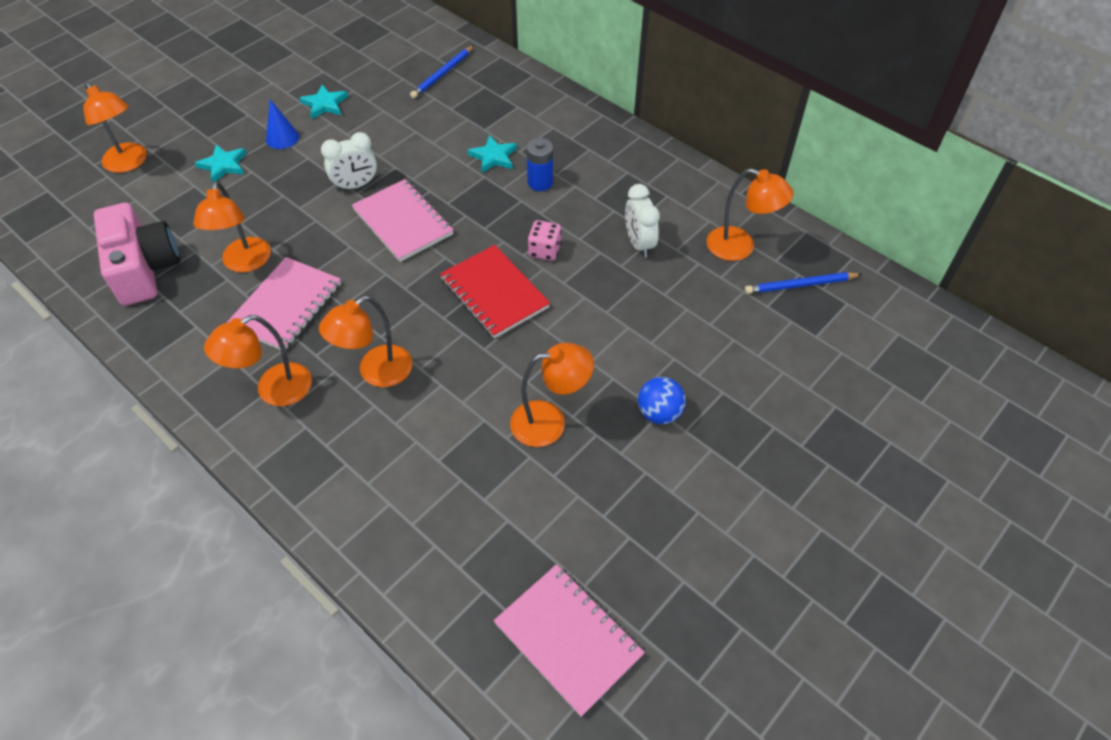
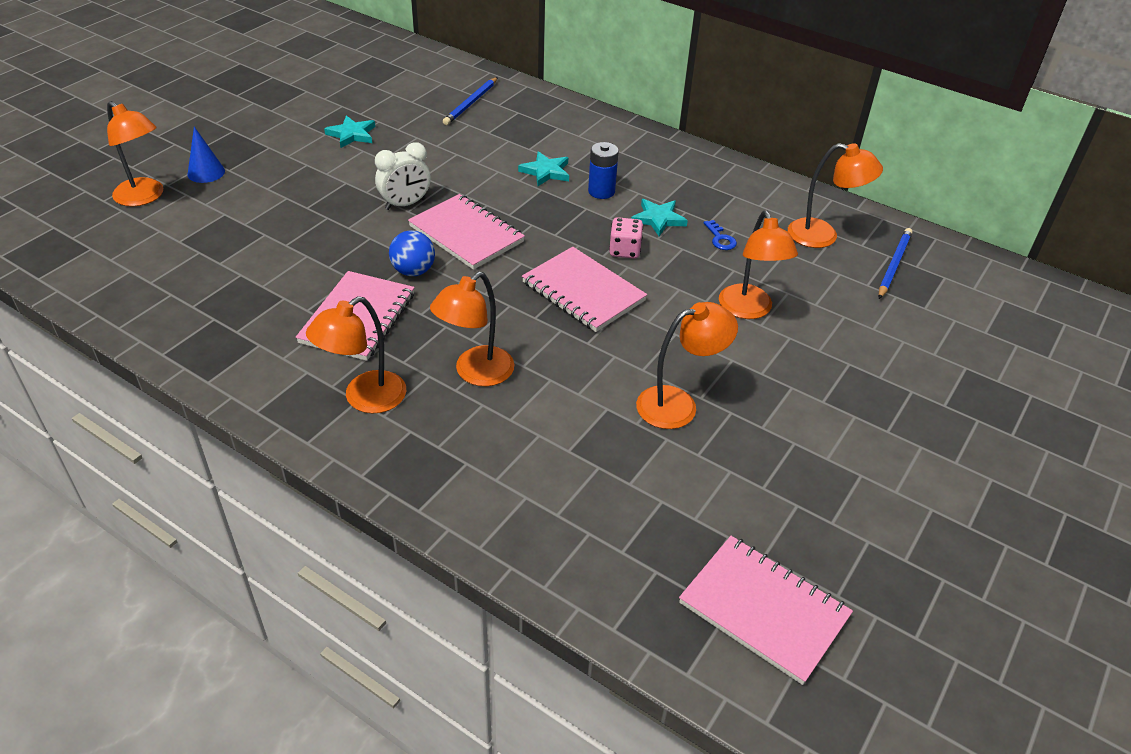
camera: 10 degrees left, 10 degrees down
pink camera [94,203,180,306] -> none
orange lamp [194,181,271,272] -> orange lamp moved to [719,211,798,319]
turquoise star [195,145,247,182] -> turquoise star moved to [631,199,688,236]
blue cone [266,99,299,149] -> blue cone moved to [187,127,225,183]
red notebook [440,245,550,338] -> pink notebook [522,247,647,332]
white clock [625,184,660,258] -> blue key [704,220,737,250]
blue ball [638,377,686,424] -> blue ball moved to [389,230,435,276]
blue pencil [745,272,862,294] -> blue pencil turned 135 degrees clockwise [879,228,913,299]

